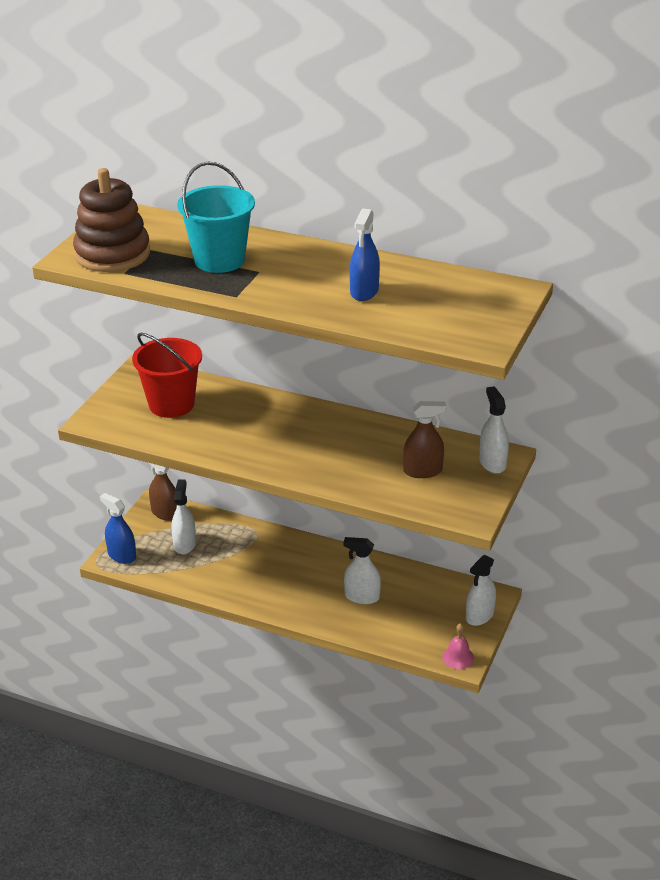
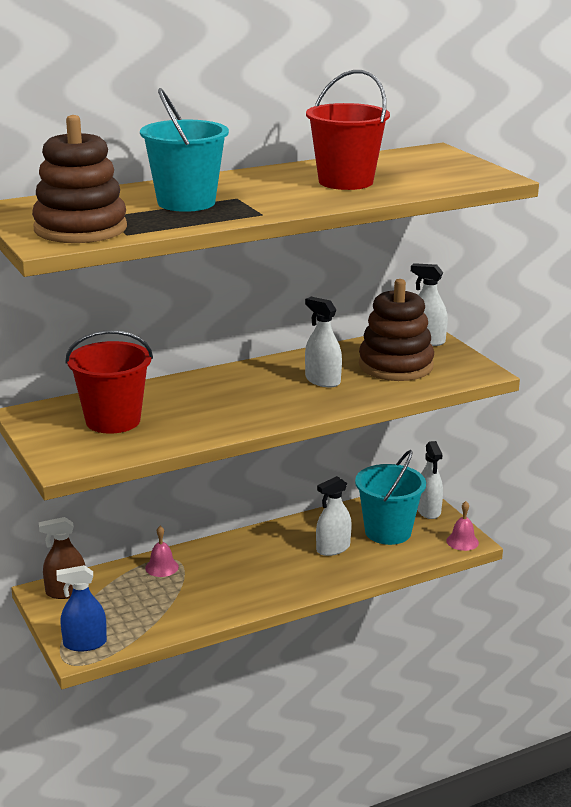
camera: 50 degrees left, 10 degrees down
white spray bottle [171,479,196,554] -> white spray bottle moved to [305,297,342,387]
blue spray bottle [350,209,380,301] -> red bucket [306,70,390,190]
brown spray bottle [403,401,447,478] -> brown stacking toy [359,279,434,381]
none -> pink bell [145,526,179,577]
none -> turquoise bucket [355,450,426,545]

